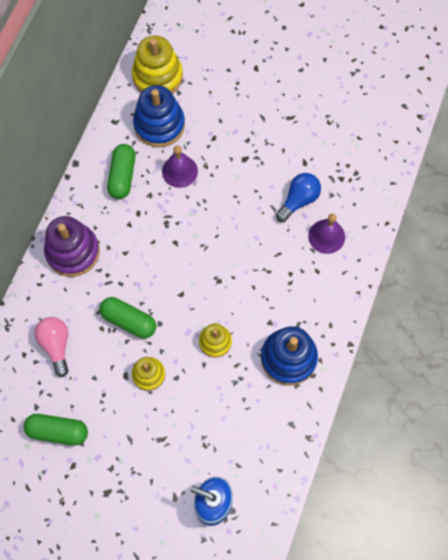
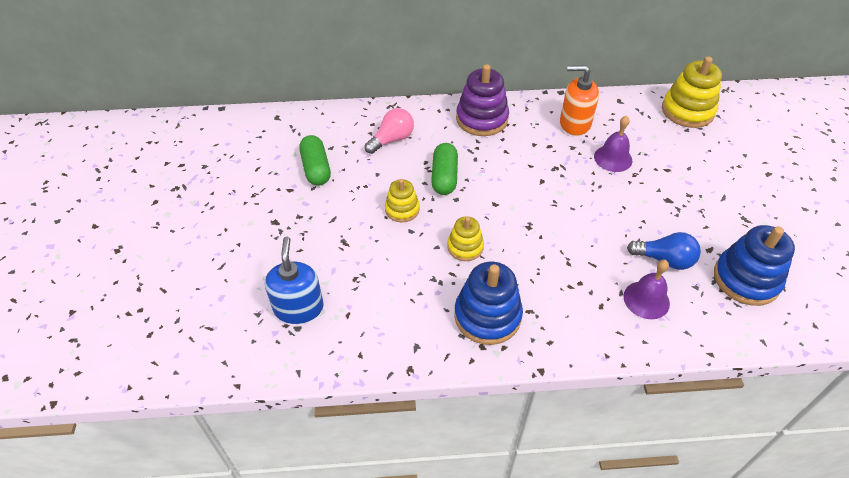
camera: 65 degrees right, 20 degrees down
green capsule [107,144,135,199] -> orange soap dispenser [560,65,599,136]
blue stacking toy [133,85,185,147] -> blue stacking toy moved to [714,225,795,306]

